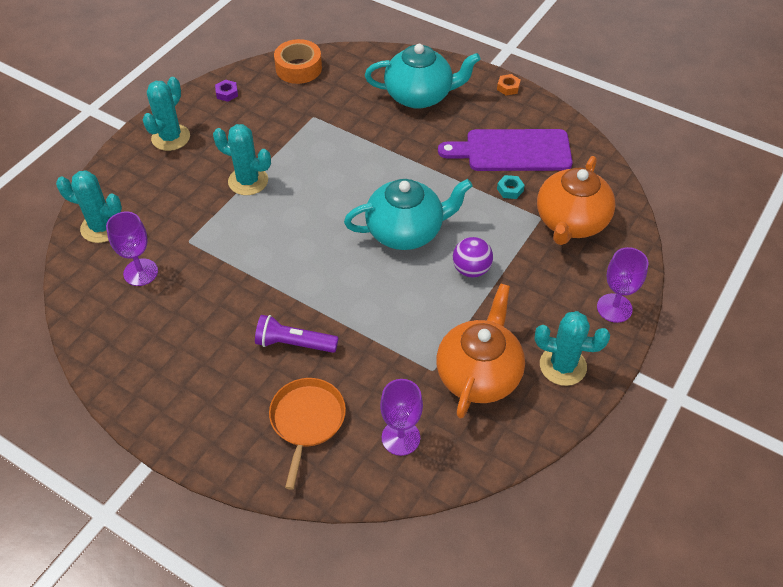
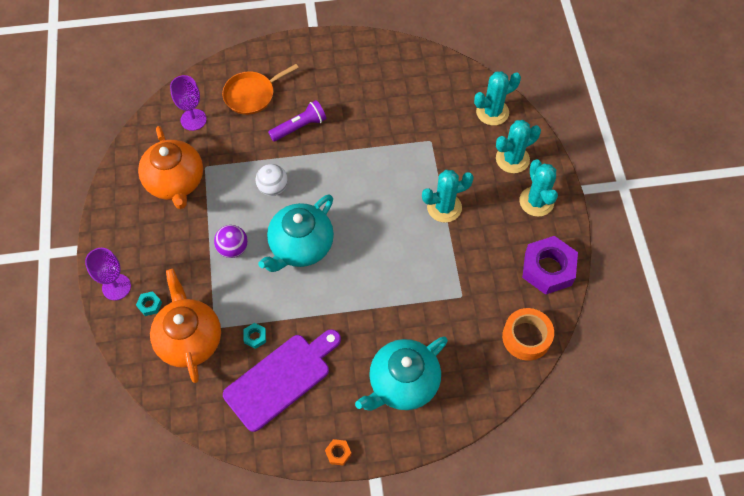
camera: 140 degrees right, 10 degrees up
purple goblet [106,212,158,286] -> none
purple nut [215,80,238,102] -> purple nut [522,236,578,295], size x2.38
orange pan [269,378,346,490] -> orange pan turned 90 degrees clockwise [222,64,299,115]
turquoise cactus [535,311,610,386] -> turquoise cactus moved to [496,120,541,173]
none -> turquoise nut [136,291,162,316]
none -> white ball [256,164,288,196]

